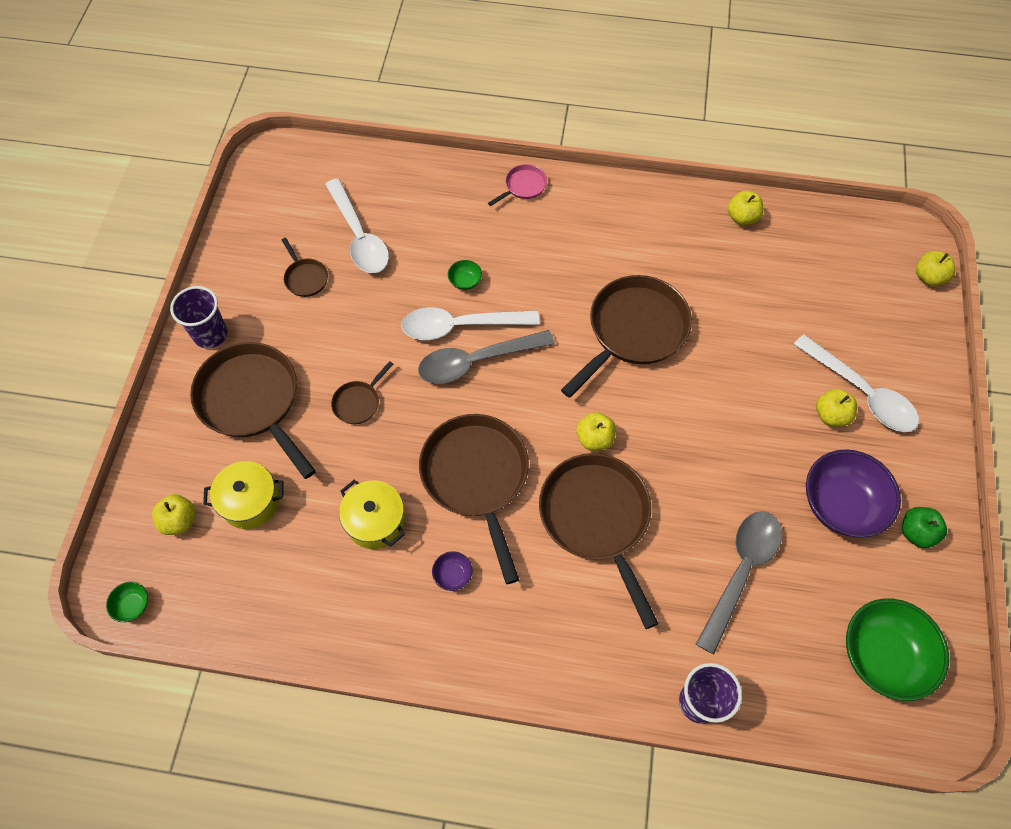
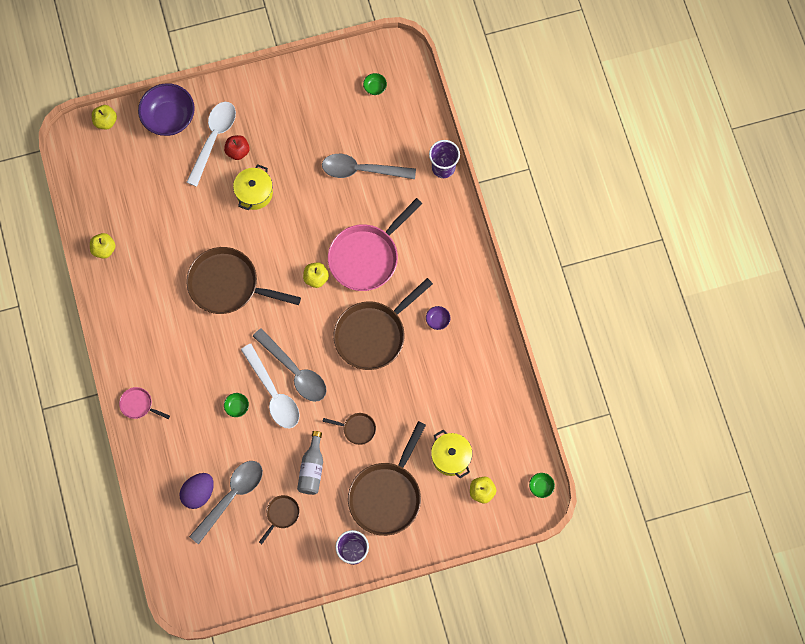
camera: 115 degrees left, 10 degrees up
white spoon [325,178,389,273] -> grey spoon [189,461,263,545]
yellow pot [339,480,405,549] -> yellow pot moved to [233,165,273,210]
brown pan [539,453,658,629] -> pink pan [328,198,422,291]
purple bowl [806,449,901,538] -> purple bowl moved to [138,83,195,136]
yellow apple [816,389,857,427] -> red apple [224,135,250,160]
green bowl [846,598,949,701] -> green bowl [363,73,387,95], size x0.43
green apple [902,507,947,548] -> none
none -> purple egg [179,473,214,509]
none -> grey bottle [297,431,323,495]

